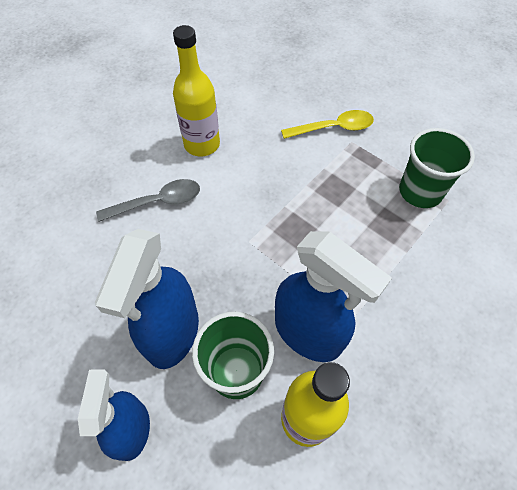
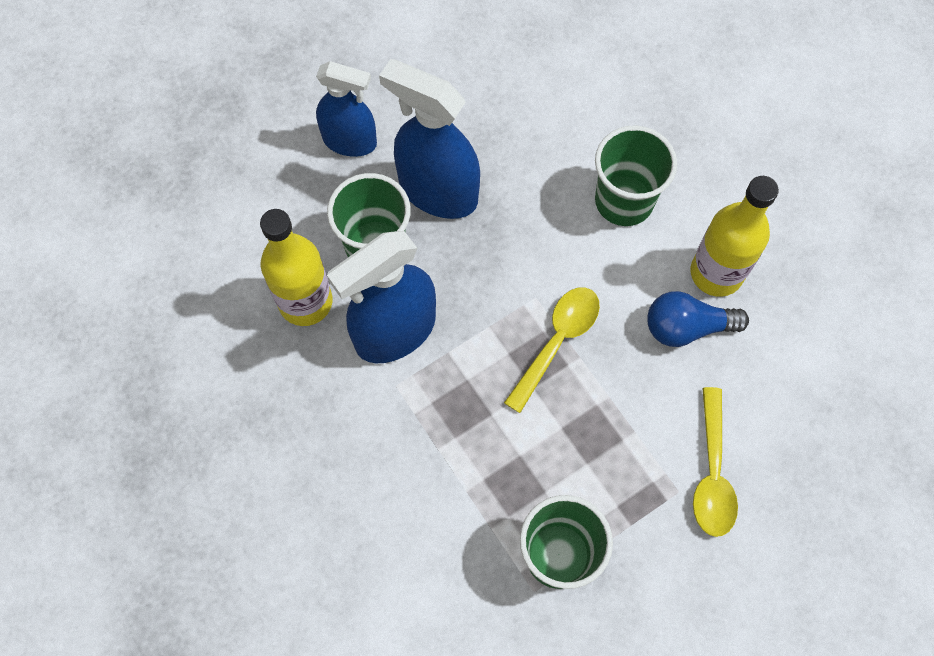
camera: 105 degrees right, 10 degrees up
grey spoon [96,179,200,222] -> green cup [595,125,677,226]
none -> yellow spoon [504,287,600,413]
none -> blue light bulb [647,291,749,347]

